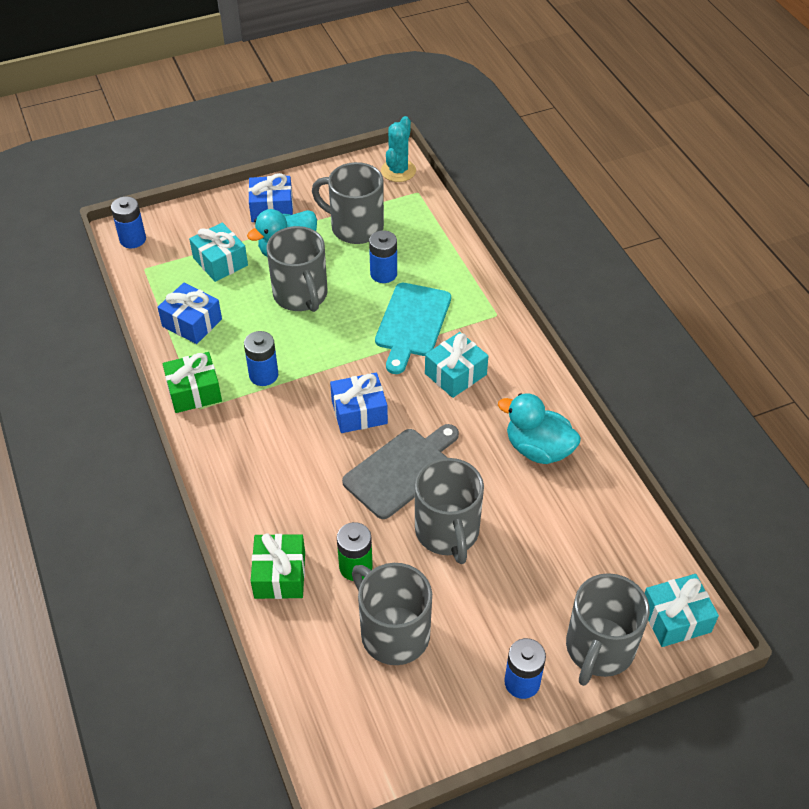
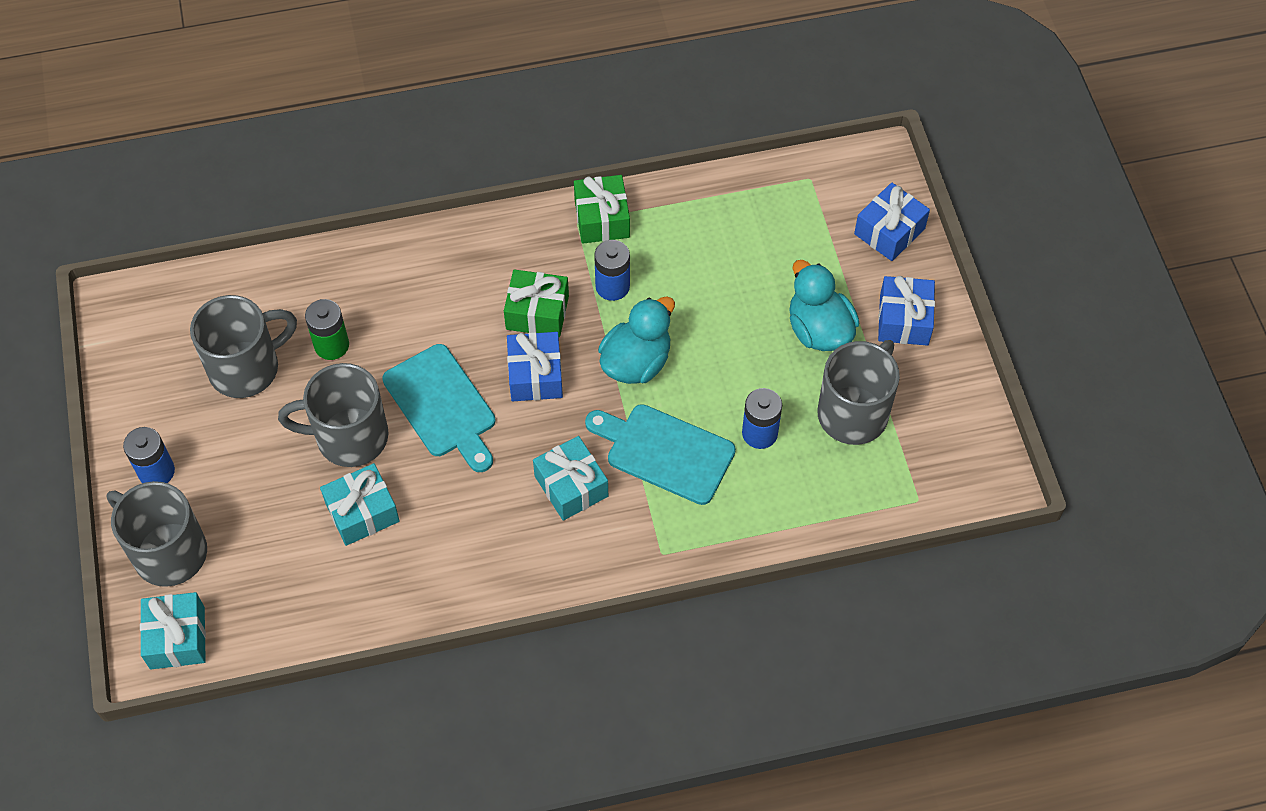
camera: 100 degrees right, 10 degrees up
blue battery [111,196,146,248] -> none
blue gift [157,283,222,344] -> blue gift moved to [854,183,930,261]
turquoise gift [189,222,248,282] -> turquoise gift moved to [320,463,400,546]
green gift [251,533,305,599] -> green gift moved to [504,269,569,337]
grey mug [267,226,328,312] -> none
grey cutting board [342,424,459,519] -> turquoise cutting board [382,344,496,472]
turquoise cactus [381,116,416,182] -> none
turquoise duck [498,393,581,464] -> turquoise duck moved to [598,296,675,384]

